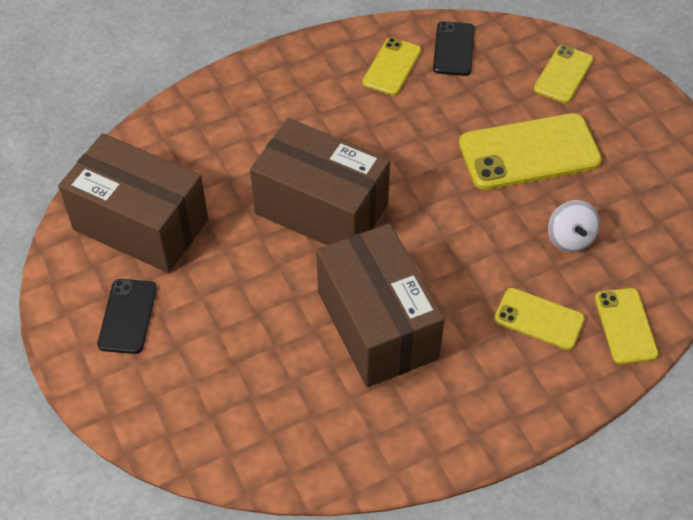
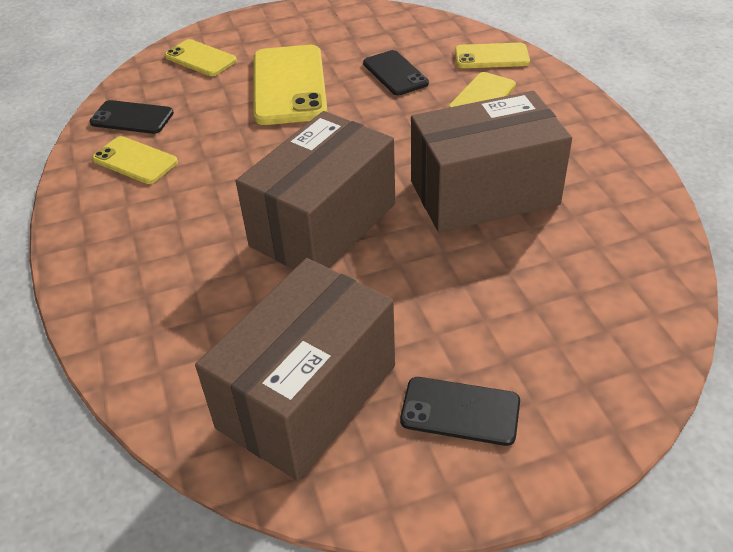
camera: 80 degrees left, 10 degrees down
white spinning top [548,200,600,252] -> black phone [363,50,429,95]

